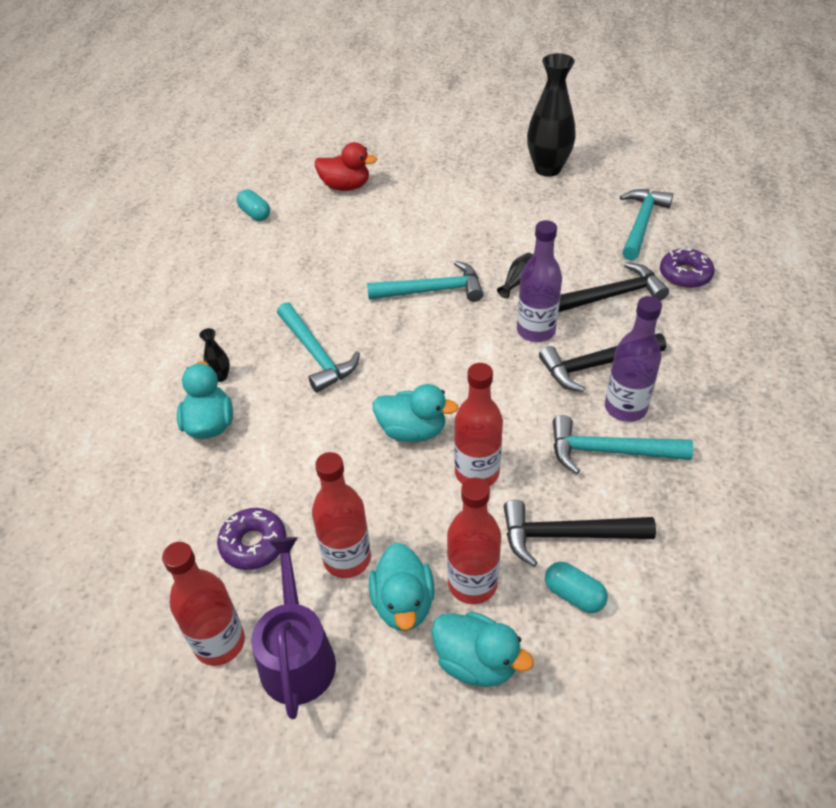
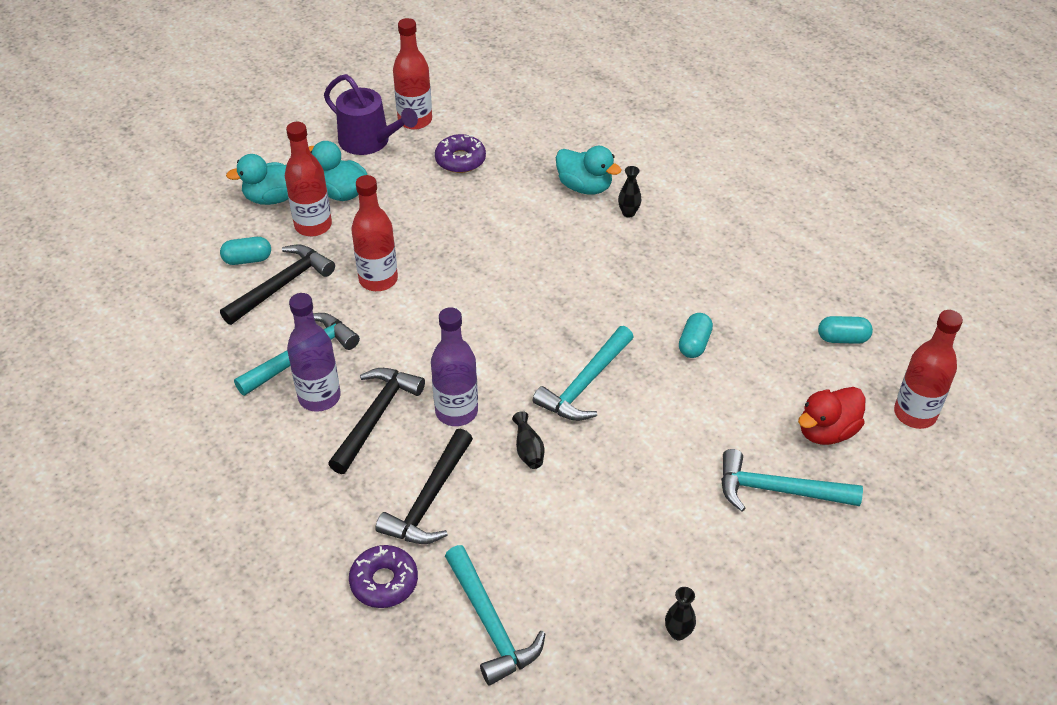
camera: 130 degrees right, 0 degrees up
turquoise hammer [277,302,360,393] -> turquoise hammer moved to [721,449,863,511]
red bottle [312,452,371,578] -> red bottle moved to [894,310,963,429]
turquoise duck [373,384,459,442] -> none
black vase [527,53,576,177] -> black vase [665,587,696,640], size x0.42
none -> turquoise capsule [679,313,713,358]

